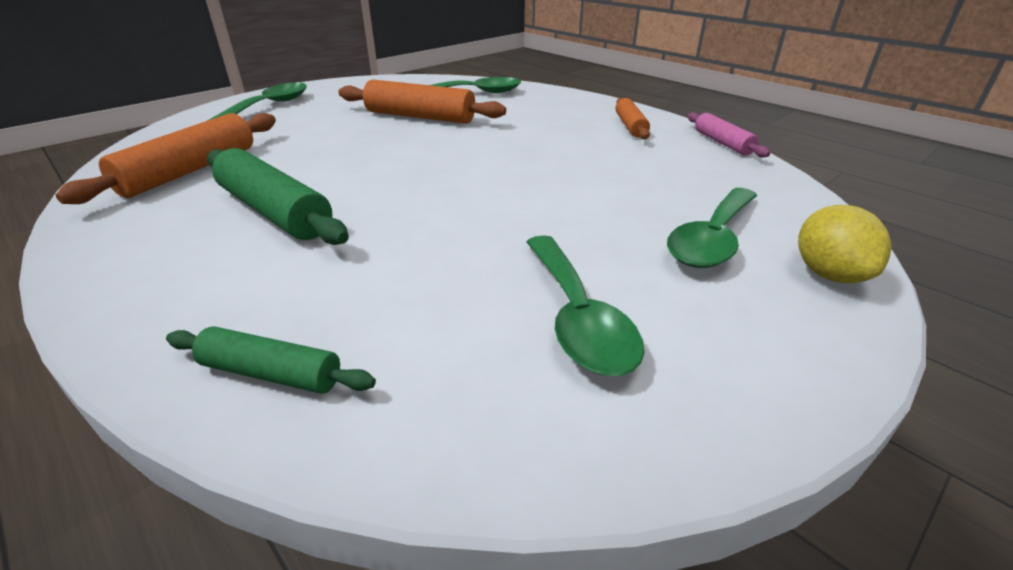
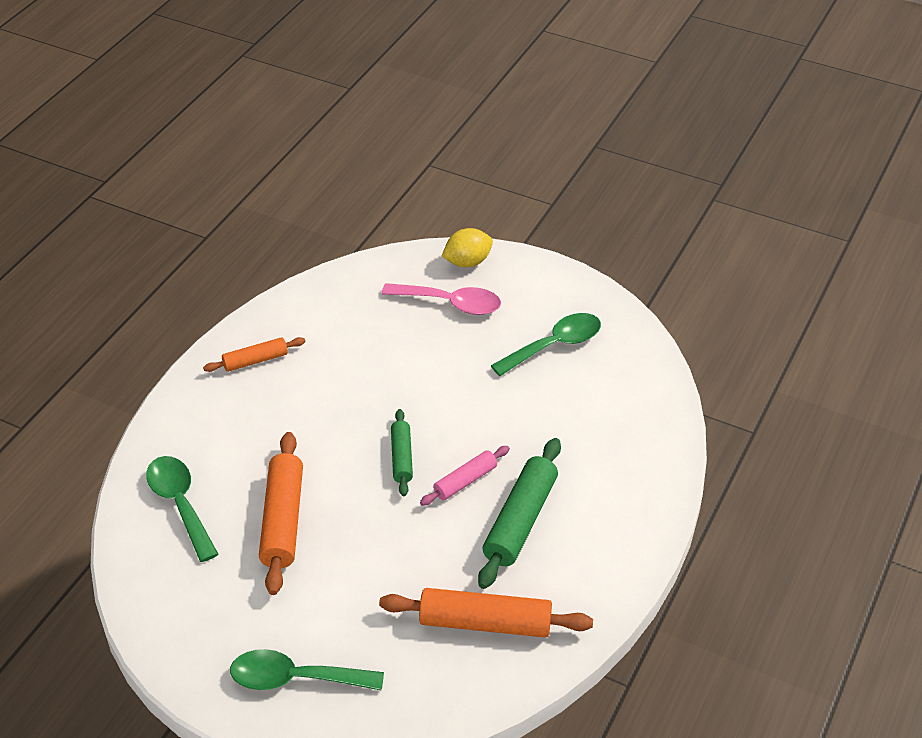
camera: 110 degrees left, 10 degrees up
green rolling pin [166,327,376,394] -> green rolling pin moved to [391,409,413,496]
green spoon [667,188,757,268] -> pink spoon [382,283,501,315]
pink rolling pin [687,112,770,157] -> pink rolling pin moved to [420,446,510,506]

